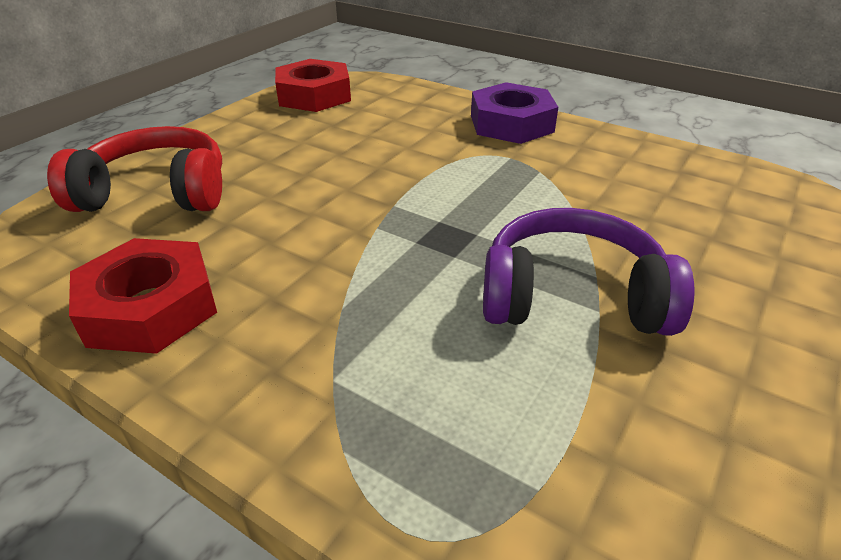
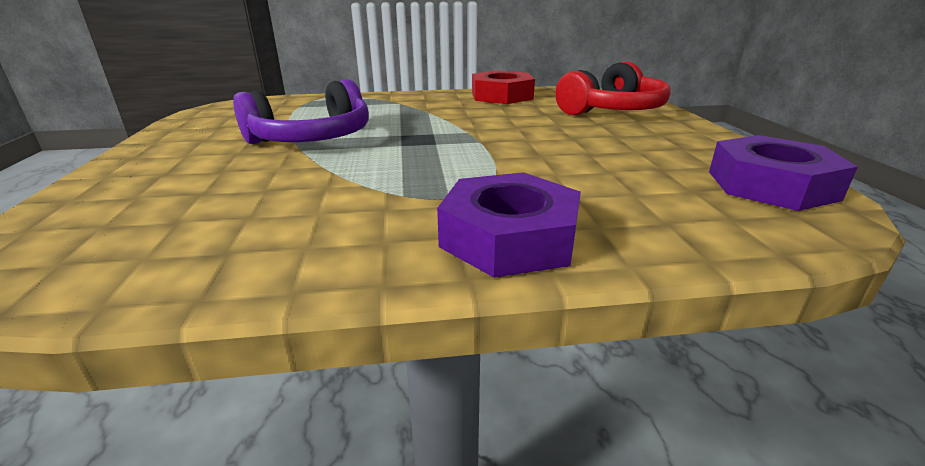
camera: 140 degrees right, 10 degrees down
red nut [275,59,351,112] -> purple nut [709,135,858,211]

